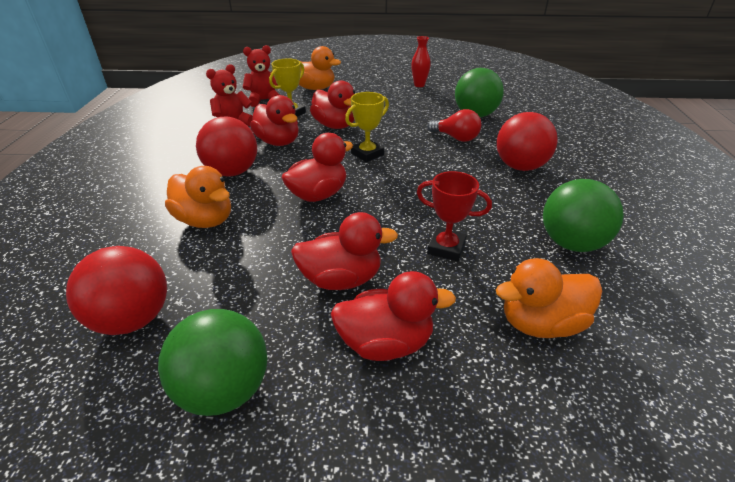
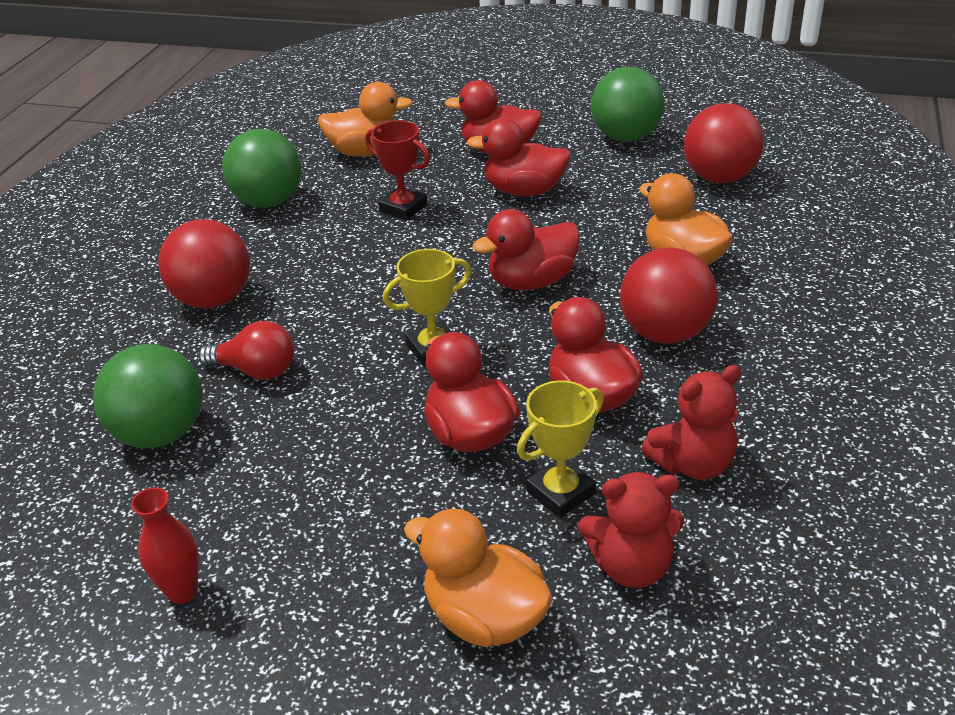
camera: 165 degrees left, 0 degrees up
red light bulb [427,109,481,142] -> red light bulb turned 150 degrees clockwise [198,321,294,380]

